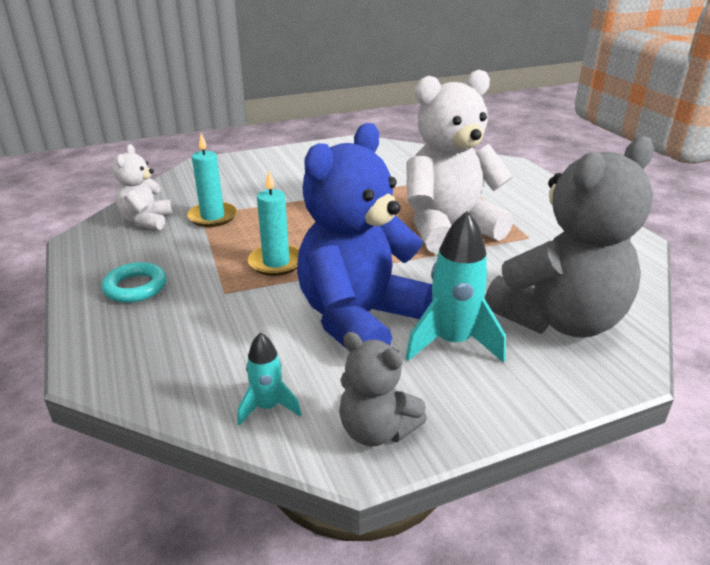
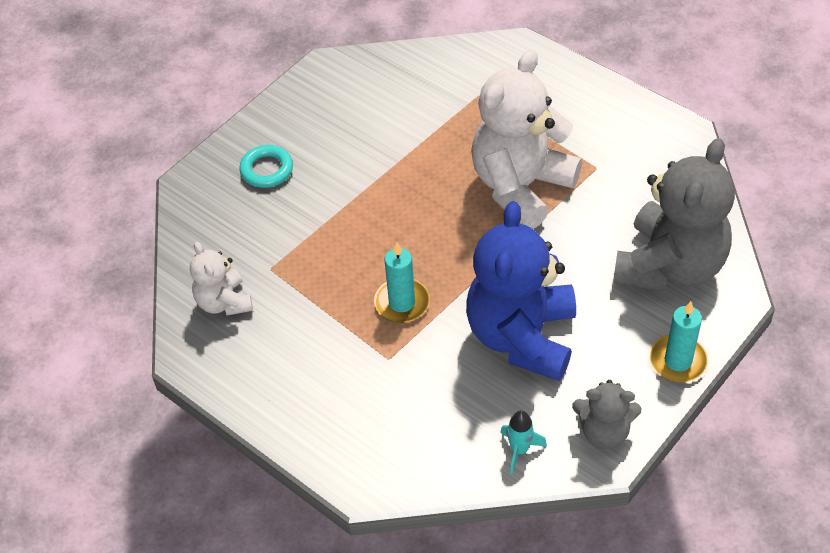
camera: 25 degrees left, 20 degrees up
turquoise ring [101,262,167,303] -> turquoise ring moved to [239,145,293,188]
turquoise candle [187,133,237,227] -> turquoise candle moved to [649,301,708,383]
turquoise rocket [406,211,506,363] -> none

